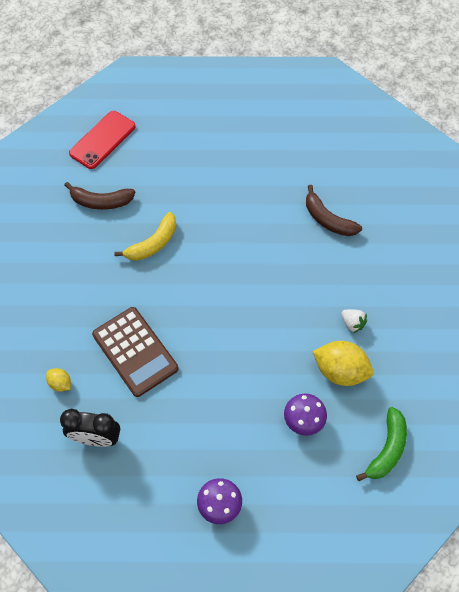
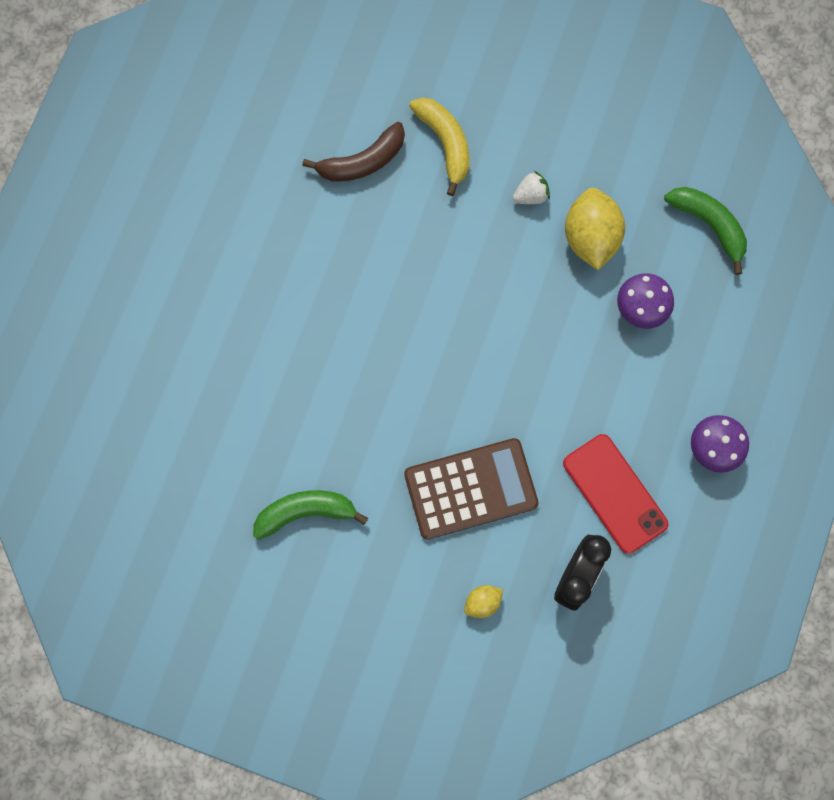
camera: 70 degrees left, 15 degrees up
brown banana [65,182,135,210] -> none
red phone [69,111,136,169] -> red phone moved to [563,434,668,554]
yellow banana [114,212,176,261] -> yellow banana moved to [409,98,469,196]
yellow lemon [312,341,373,386] -> yellow lemon turned 45 degrees counterclockwise [565,188,625,270]
none -> green banana [253,490,368,540]

